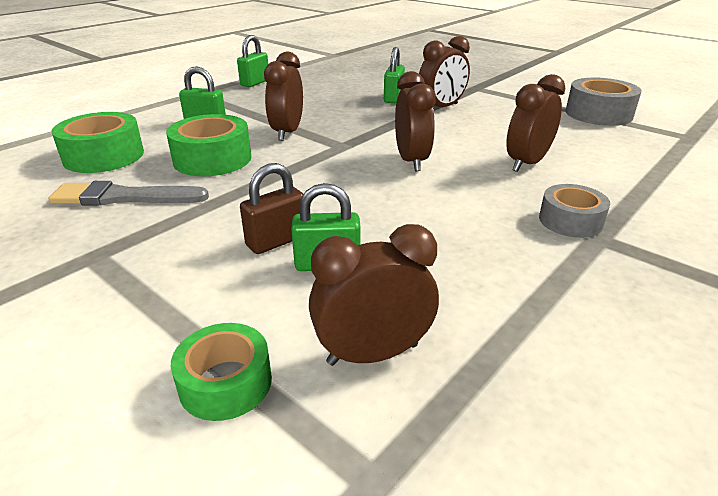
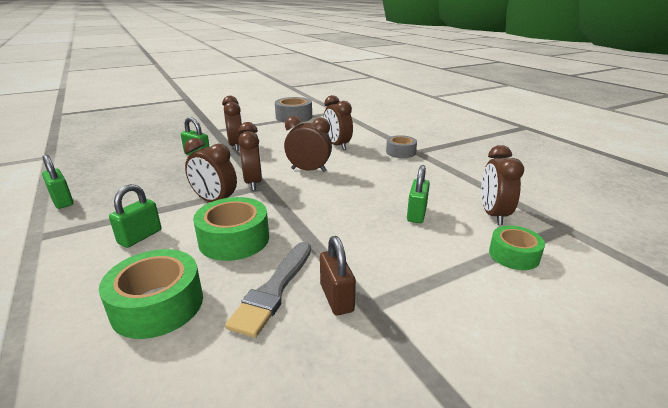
camera: 70 degrees left, 5 degrees down
brown padlock [240,163,303,254] -> brown padlock moved to [320,236,356,315]
none -> brown clock [238,122,262,191]

